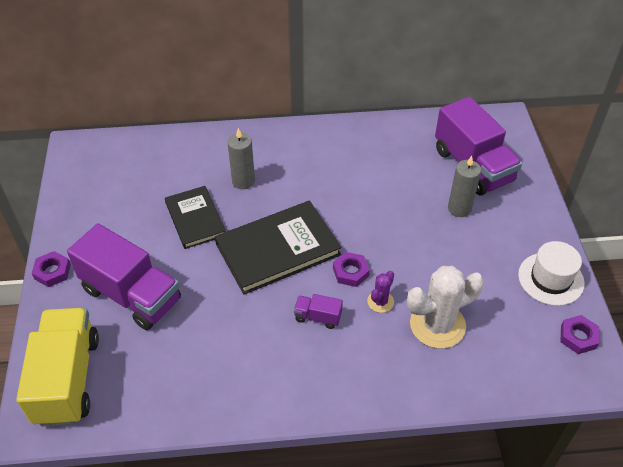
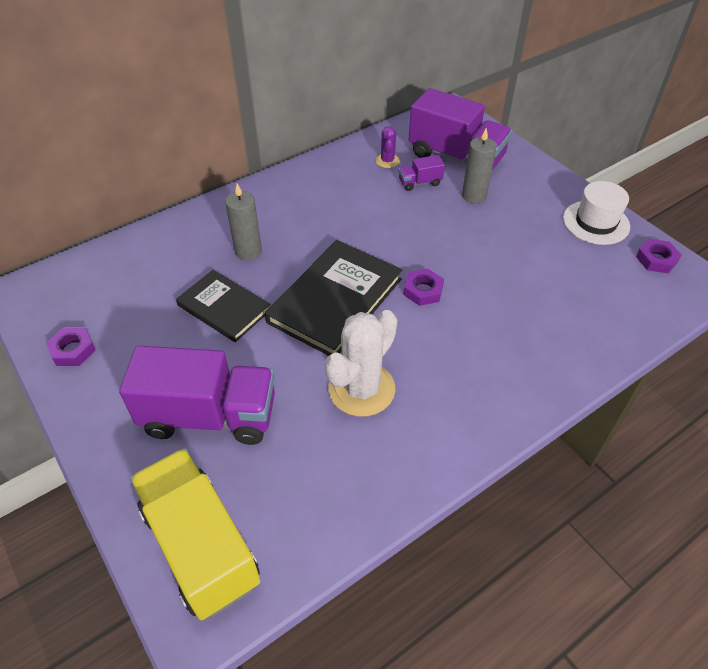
camera: 30 degrees left, 0 degrees up
purple nut [32,251,71,287] -> purple nut moved to [46,327,96,366]
purple truck [294,294,343,329] -> purple truck moved to [399,155,445,191]
purple cactus [367,271,394,313] -> purple cactus moved to [376,126,400,168]
white cactus [407,266,484,349] -> white cactus moved to [325,310,397,417]

